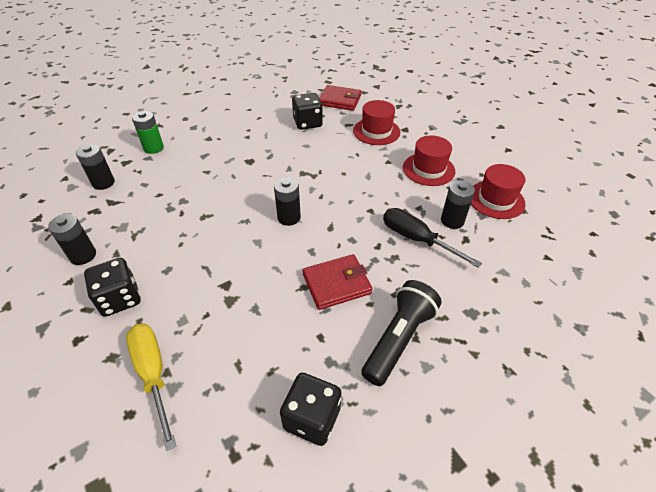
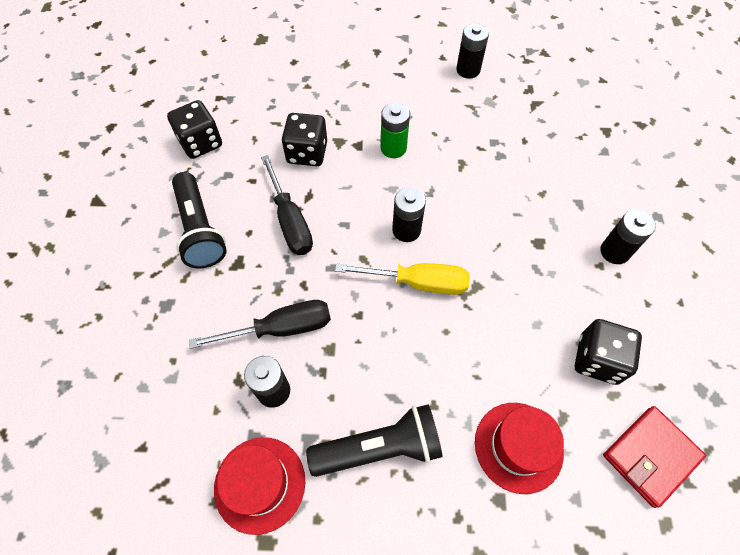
camera: 125 degrees right, 15 degrees up
black battery [76,144,115,190] -> black battery moved to [601,209,656,264]
black dice [84,258,141,317] -> black dice moved to [282,113,327,166]
yellow screwdriver [126,324,176,451] -> yellow screwdriver moved to [335,263,470,295]
green battery [132,111,164,154] -> green battery moved to [381,103,410,158]
red wallet [303,254,373,310] -> black screwdriver [261,155,313,255]
red hat [403,136,455,186] -> black flashlight [306,405,443,477]

